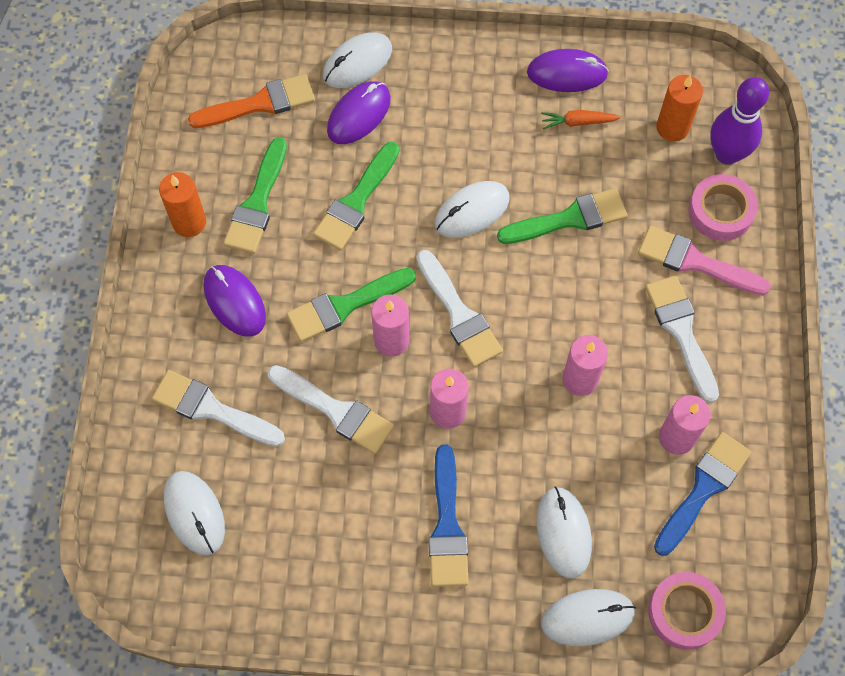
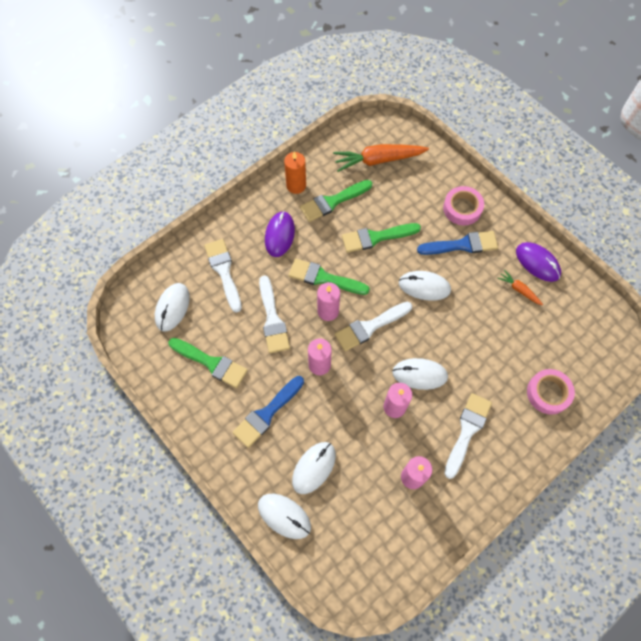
camera: 45 degrees right, 0 degrees up
orange brush [188,74,315,128] -> orange carrot [333,144,429,172]
white mouse [323,32,392,88] -> white mouse moved to [392,358,448,390]
purple mouse [327,81,391,144] -> none
white brush [417,250,503,367] -> white brush turned 45 degrees clockwise [335,302,412,351]
green brush [497,188,628,244] -> green brush moved to [168,338,248,388]
pink brush [638,226,771,295] -> none
pink tape [648,572,726,650] -> pink tape moved to [443,186,484,226]
blue brush [654,432,751,556] -> blue brush moved to [417,231,498,255]
orange candle [656,75,703,142] -> none
purple bowling pin [710,77,769,165] -> none

